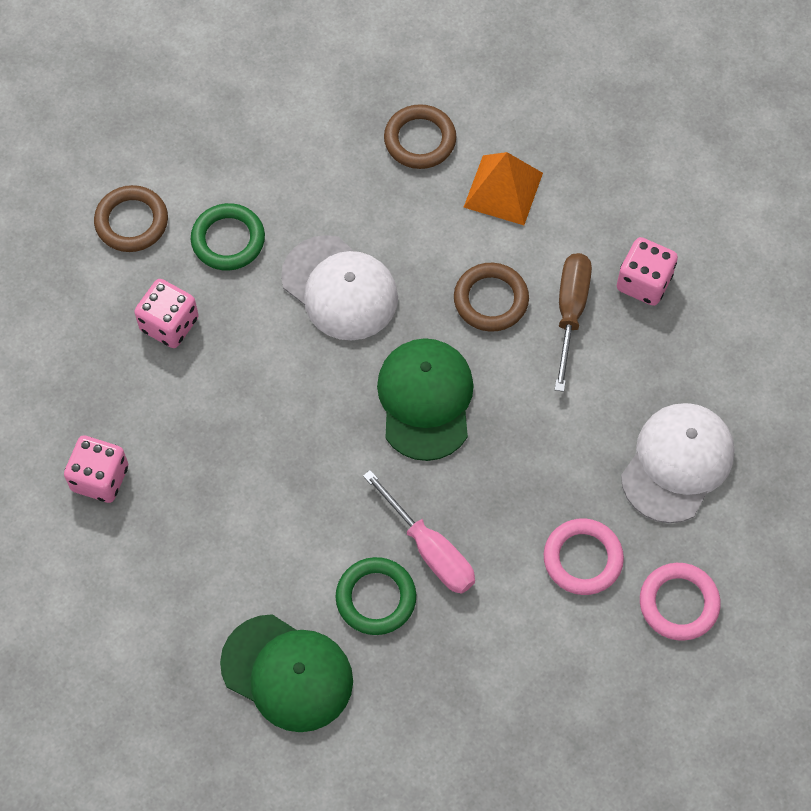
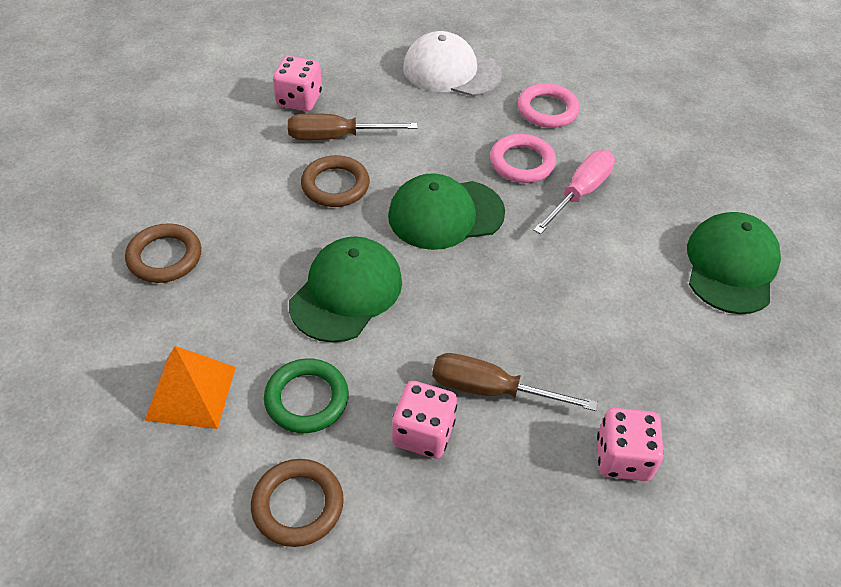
camera: 105 degrees left, 15 degrees down
white cap [281,235,398,340] -> green cap [289,236,402,343]
green ring [335,557,416,635] -> none
orange pyramid [463,152,543,225] -> orange pyramid moved to [144,346,236,429]
pink ring [640,563,721,641] -> pink ring moved to [490,134,556,183]
none -> brown screwdriver [432,353,598,411]

